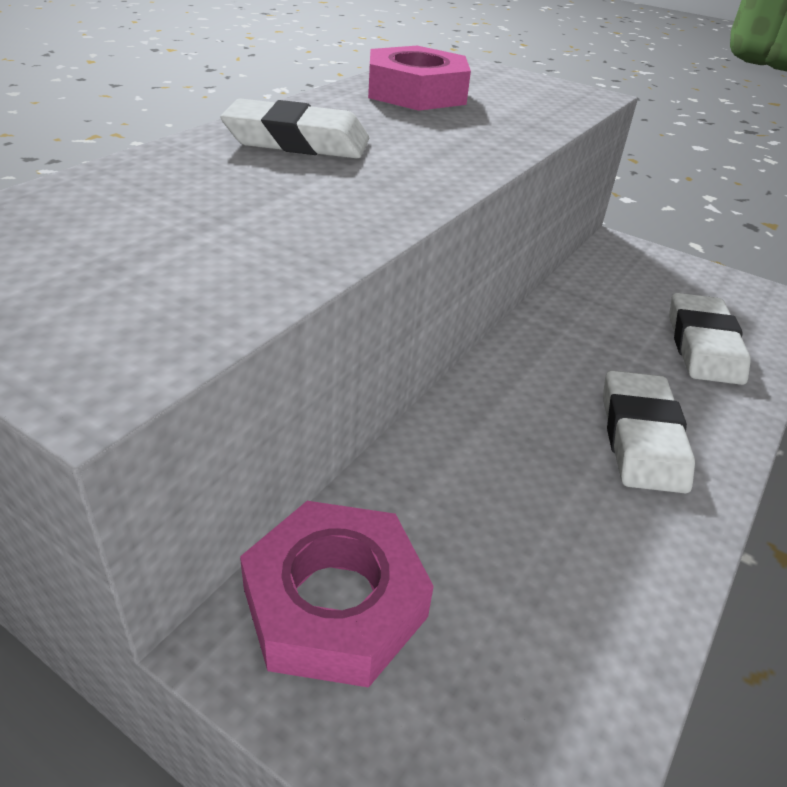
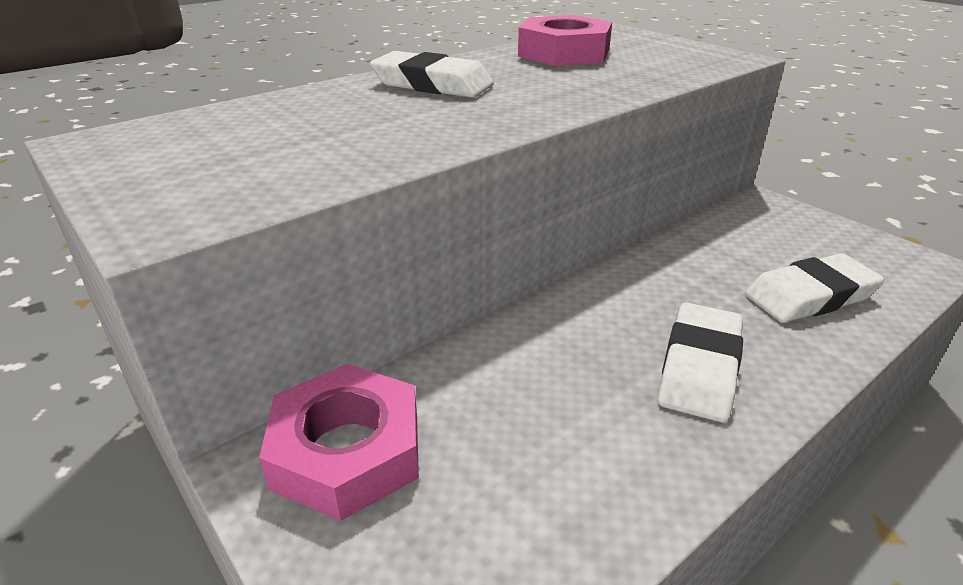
camera: 20 degrees right, 5 degrees down
white eraser [669,293,751,385] -> white eraser turned 45 degrees clockwise [745,253,884,323]

